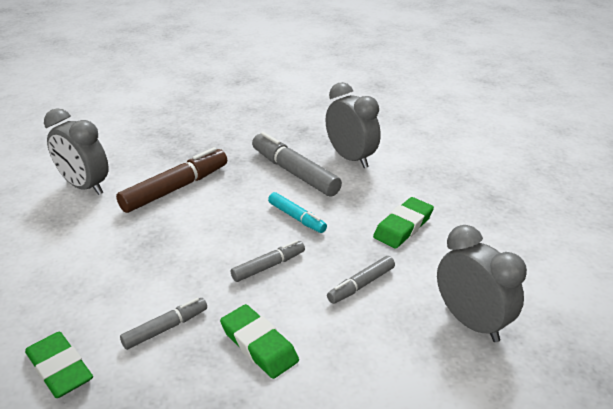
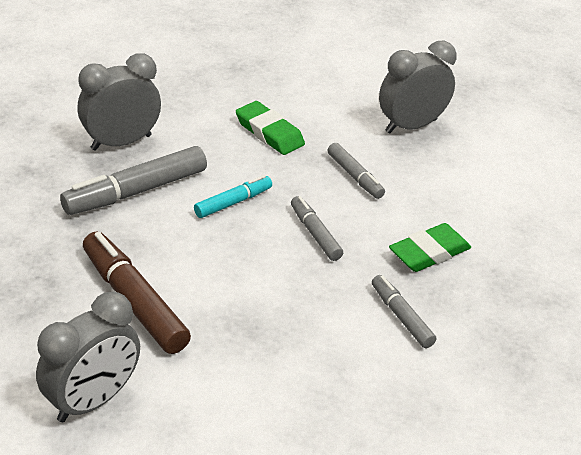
camera: 85 degrees left, 5 degrees up
green eraser [25,332,93,398] -> none

